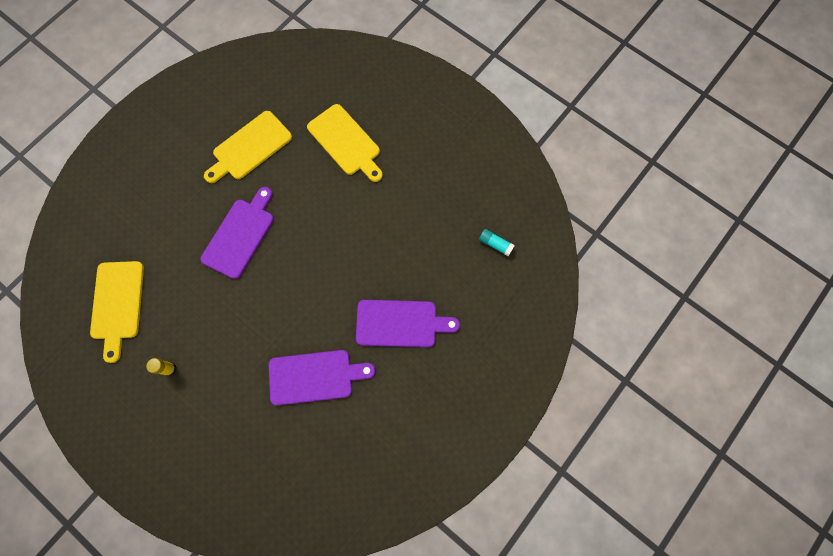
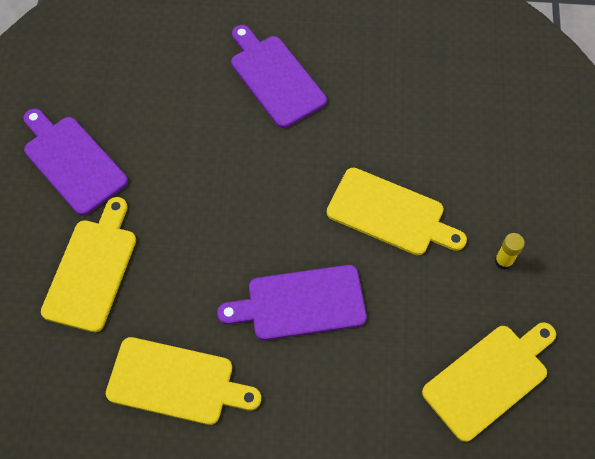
camera: 125 degrees left, 10 degrees down
purple cutting board [269,350,375,406] -> purple cutting board moved to [23,108,128,216]
turquoise glue stick [479,229,515,256] -> none
none -> yellow cutting board [327,168,467,255]

